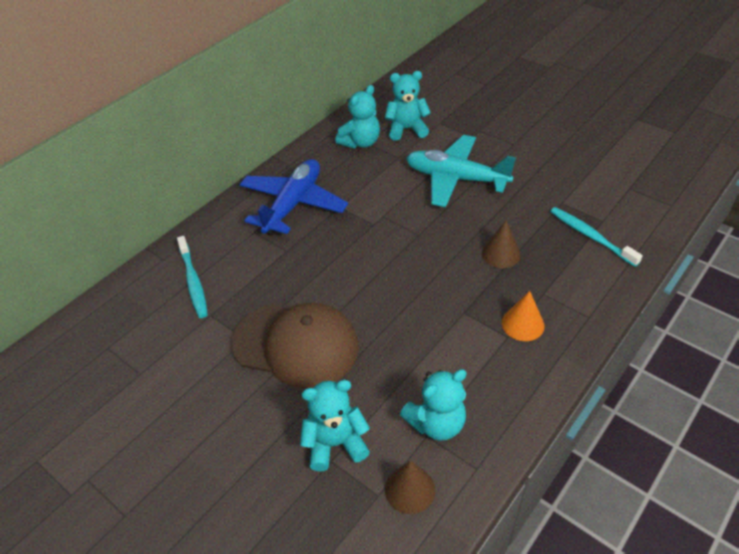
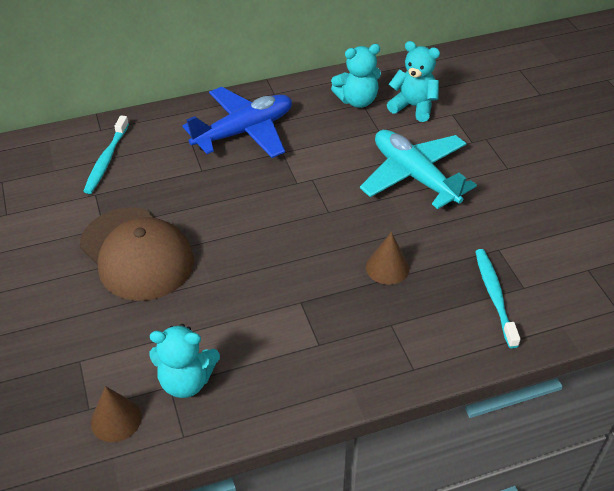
camera: 30 degrees right, 0 degrees up
turquoise teddy bear [300,380,370,471] -> none
orange cone [502,291,545,341] -> none

